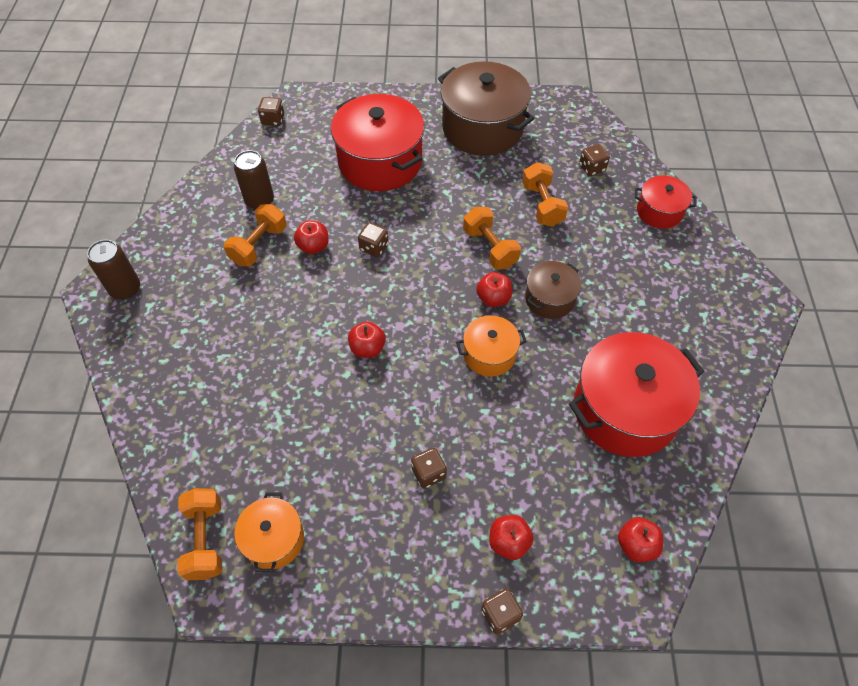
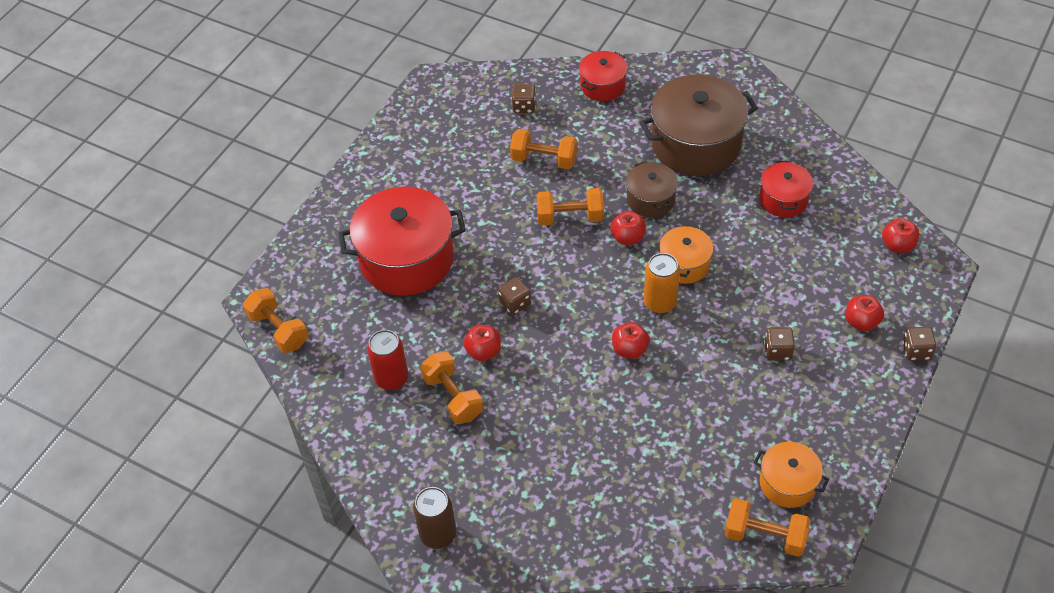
camera: 60 degrees left, 5 degrees down
brown can [234,150,274,210] -> red can [367,330,408,390]
brown dice [258,97,284,126] -> orange dumbbell [243,288,308,353]
brown pot [438,61,535,156] -> brown pot moved to [639,74,758,176]
red pot [569,332,704,457] -> red pot [759,161,813,217], size x0.52
none -> orange can [644,253,680,313]

